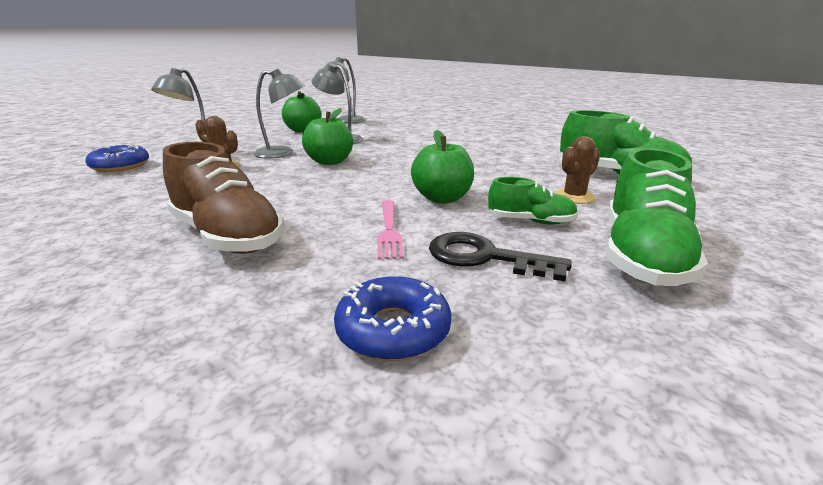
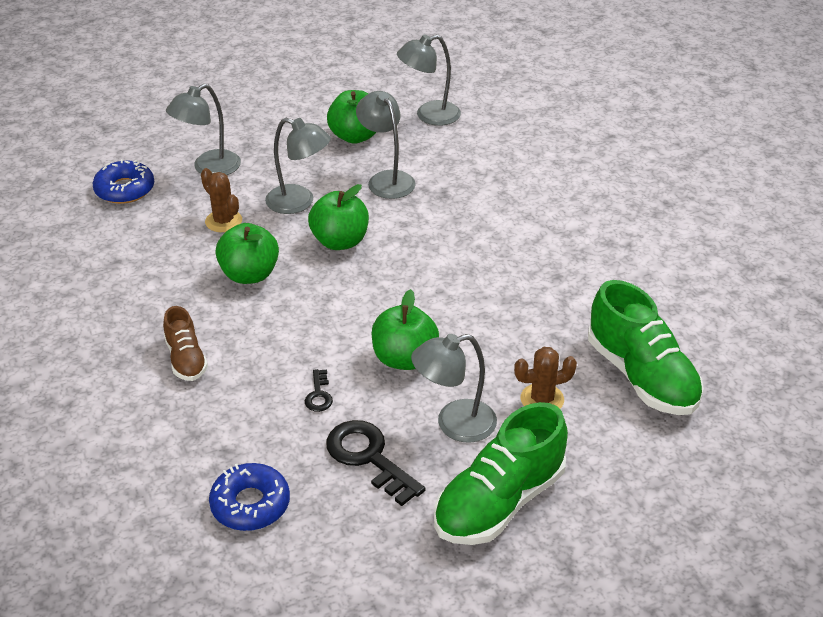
camera: 25 degrees right, 15 degrees up
brown shoe [163,142,284,254] -> brown shoe [163,306,208,381], size x0.55
pink fork [378,200,404,260] -> black key [305,369,333,412]
green shoe [488,177,578,225] -> grey lamp [411,334,497,443]
none -> green apple [215,223,279,284]

